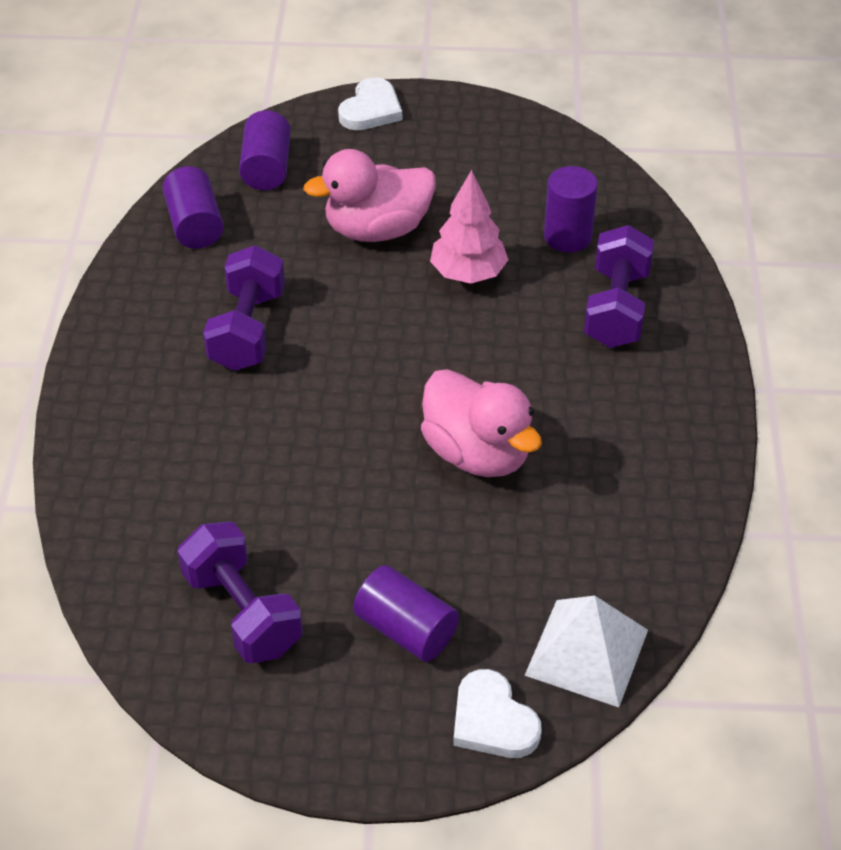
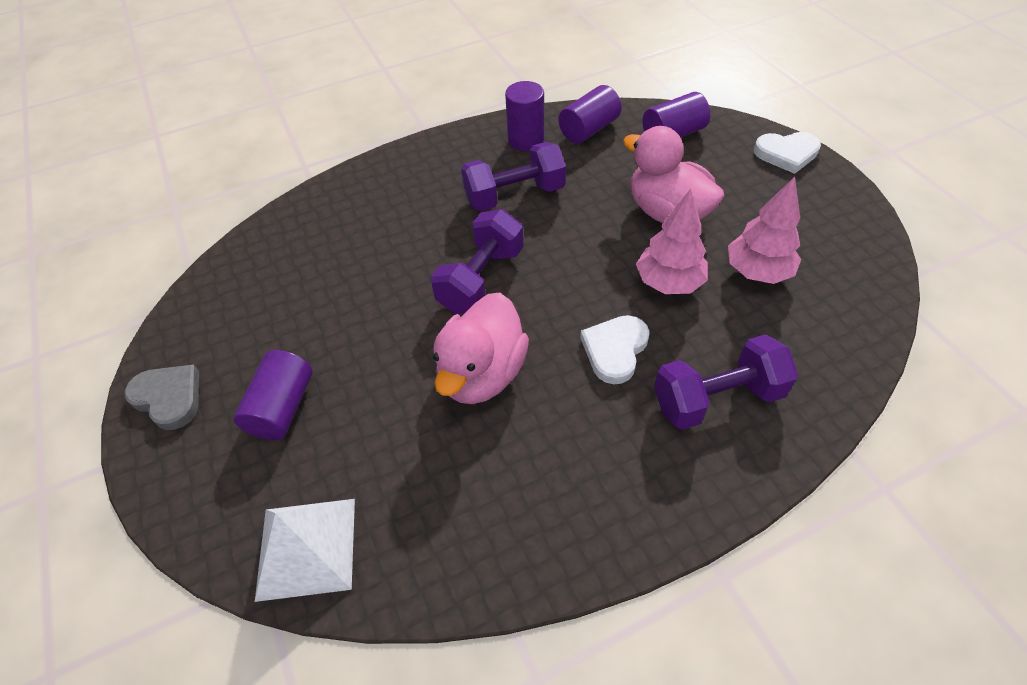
camera: 65 degrees right, 5 degrees up
purple dumbbell [178,522,303,663] -> purple dumbbell moved to [431,209,524,314]
white heart [453,669,542,758] -> white heart moved to [580,315,649,384]
purple cylinder [544,166,598,253] -> purple cylinder moved to [505,81,544,151]
none -> grey heart [125,364,199,430]
none -> pink tree [728,177,801,284]

